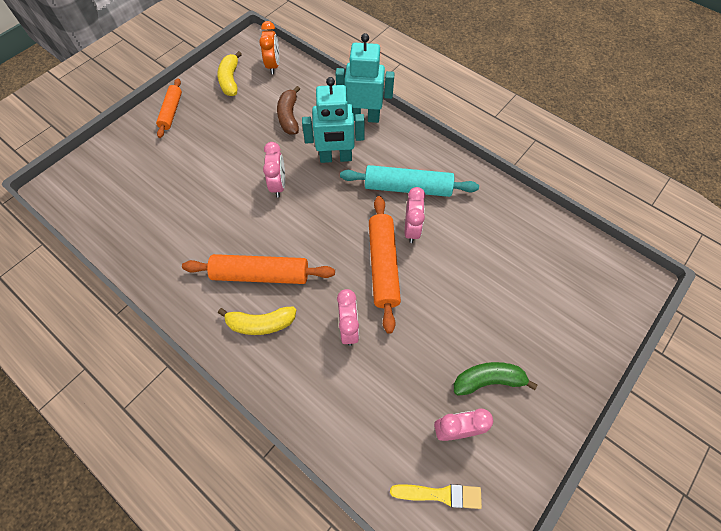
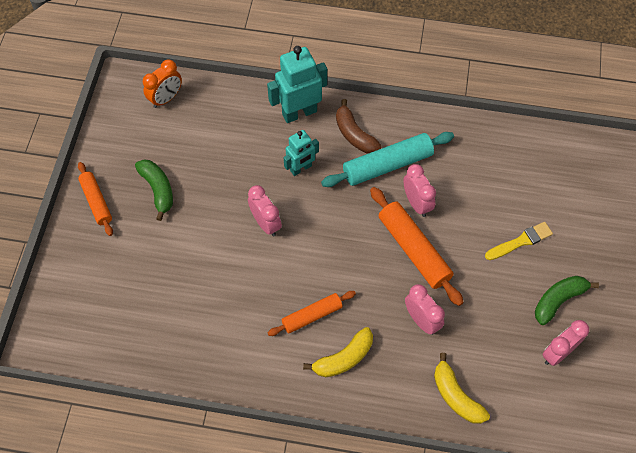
camera: 30 degrees left, 0 degrees up
orange rolling pin [182,254,335,284] -> orange rolling pin [268,291,356,336], size x0.62
yellow banana [217,51,242,96] -> yellow banana moved to [434,353,490,424]
orange clock [259,21,279,74] -> orange clock turned 75 degrees clockwise [143,60,182,108]
brown banana [277,86,300,135] -> brown banana moved to [336,99,382,153]
turquoise robot [302,77,365,163] -> turquoise robot [284,130,319,176], size x0.62
yellow brush [390,484,482,509] -> yellow brush moved to [485,222,553,260]
none -> green banana [135,159,173,221]

